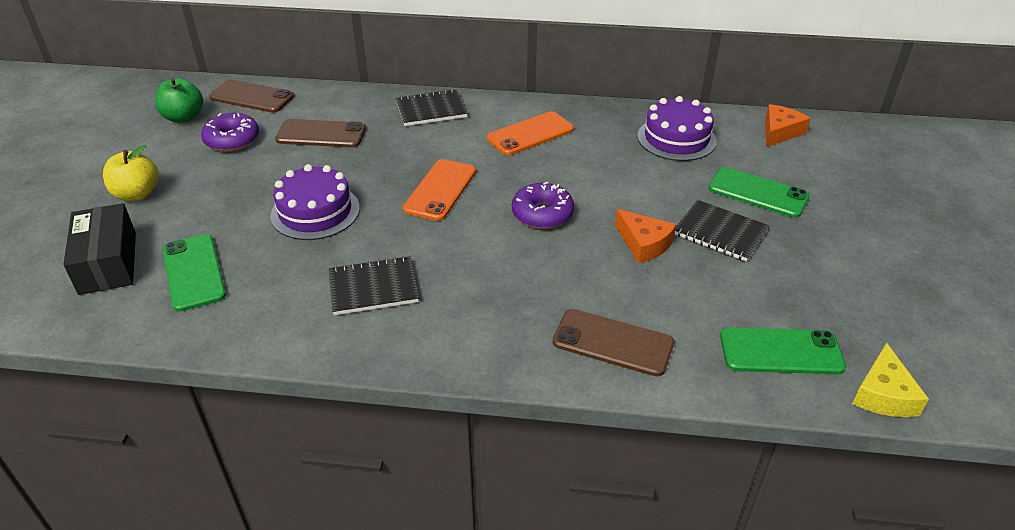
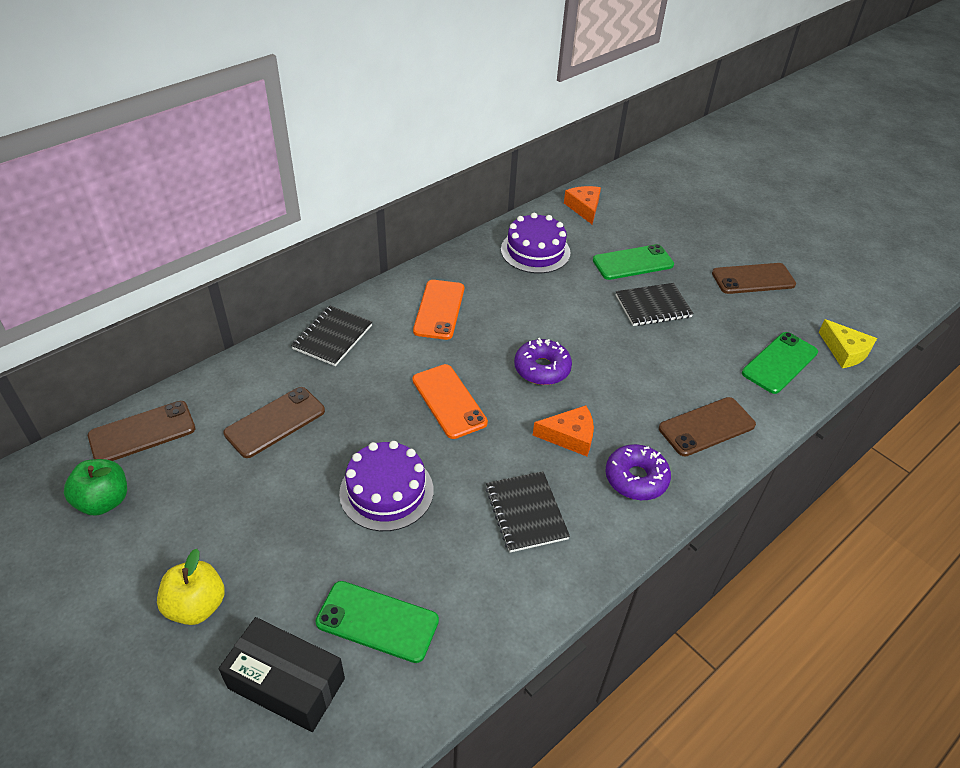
camera: 50 degrees left, 5 degrees up
purple donut [201,113,259,152] -> purple donut moved to [605,444,671,500]
black notebook [328,256,419,315] -> black notebook turned 45 degrees counterclockwise [486,471,570,553]
orange cheese [615,209,676,263] -> orange cheese moved to [533,405,594,456]
none -> brown phone [712,263,796,294]

